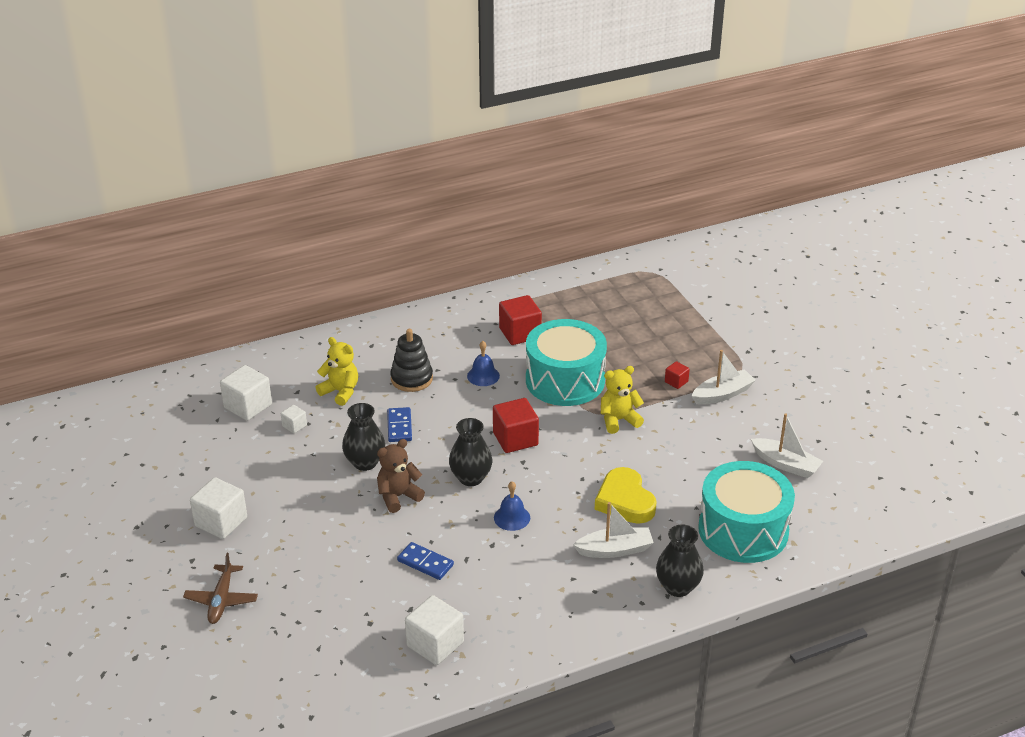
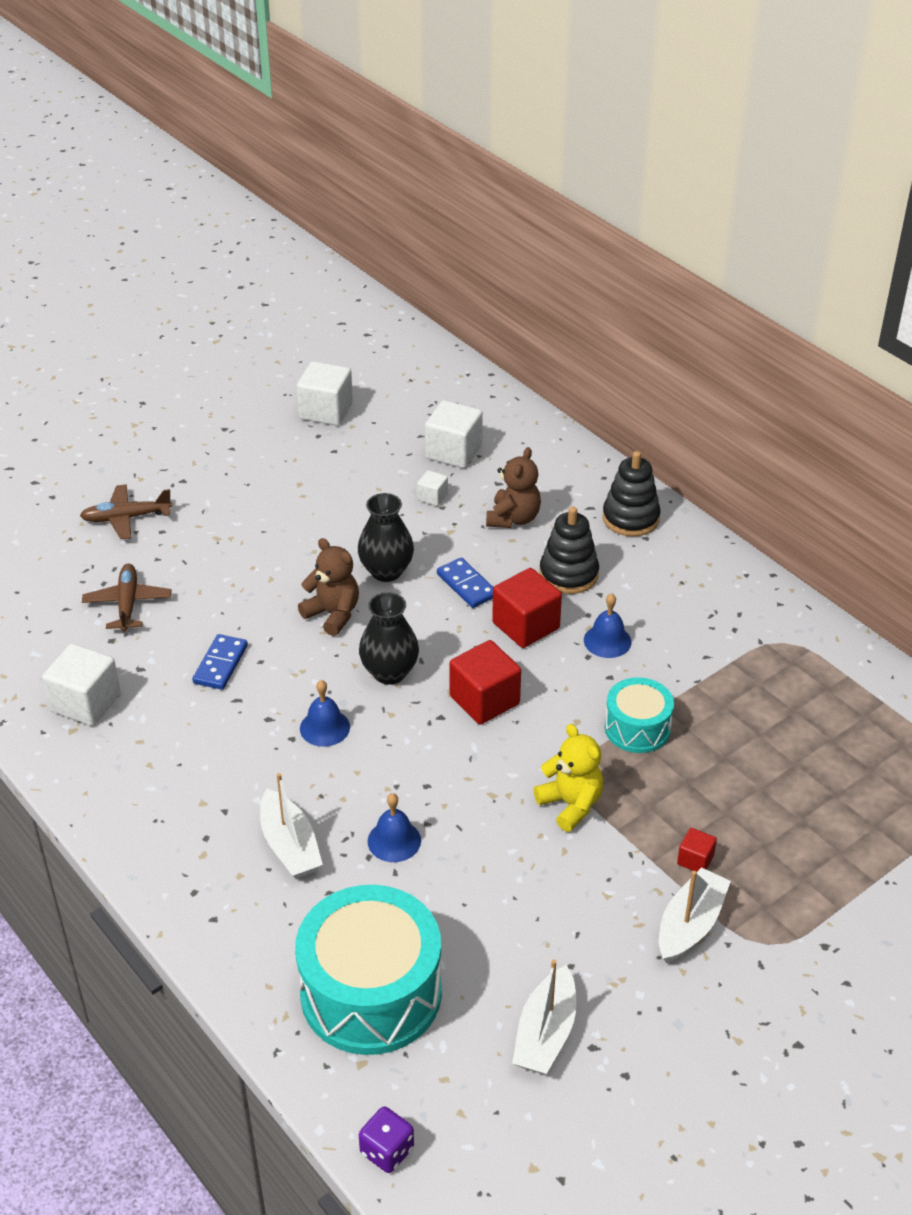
camera: 75 degrees right, 5 degrees up
white cube [190,477,247,539] -> white cube moved to [297,361,353,426]
yellow teddy bear [316,337,358,406] -> brown teddy bear [486,447,541,528]
blue domino [387,407,412,442] -> blue domino turned 75 degrees clockwise [437,557,494,608]
red cube [499,295,542,345] -> red cube moved to [492,568,562,648]
turquoise drum [526,319,607,406] -> turquoise drum [605,677,674,753], size x0.54
yellow heart [595,467,657,524] -> blue bell [368,793,421,862]
black vase [656,524,704,597] -> none
white boat [692,350,756,405] -> white boat turned 105 degrees counterclockwise [659,867,731,963]
none -> brown plane [82,564,172,632]
none -> purple dice [359,1107,414,1173]
none -> black stacking toy [603,451,661,537]

